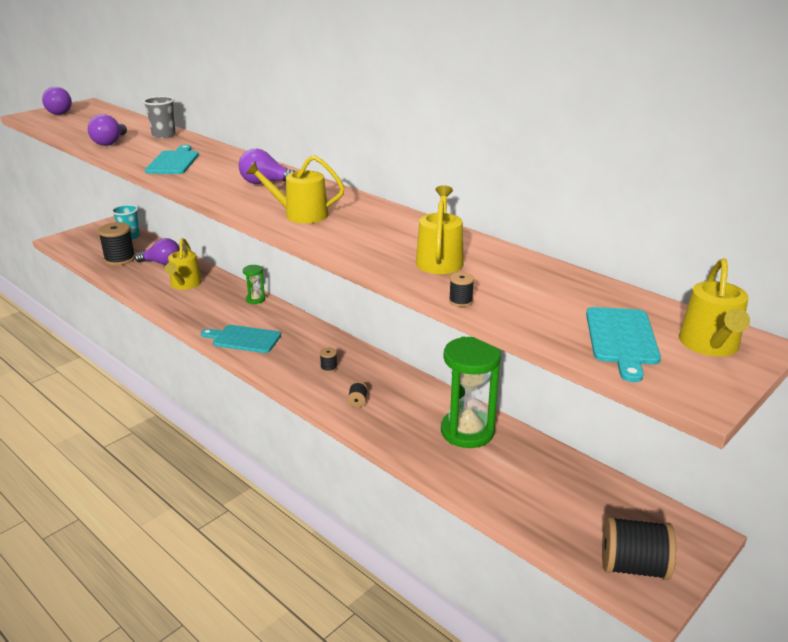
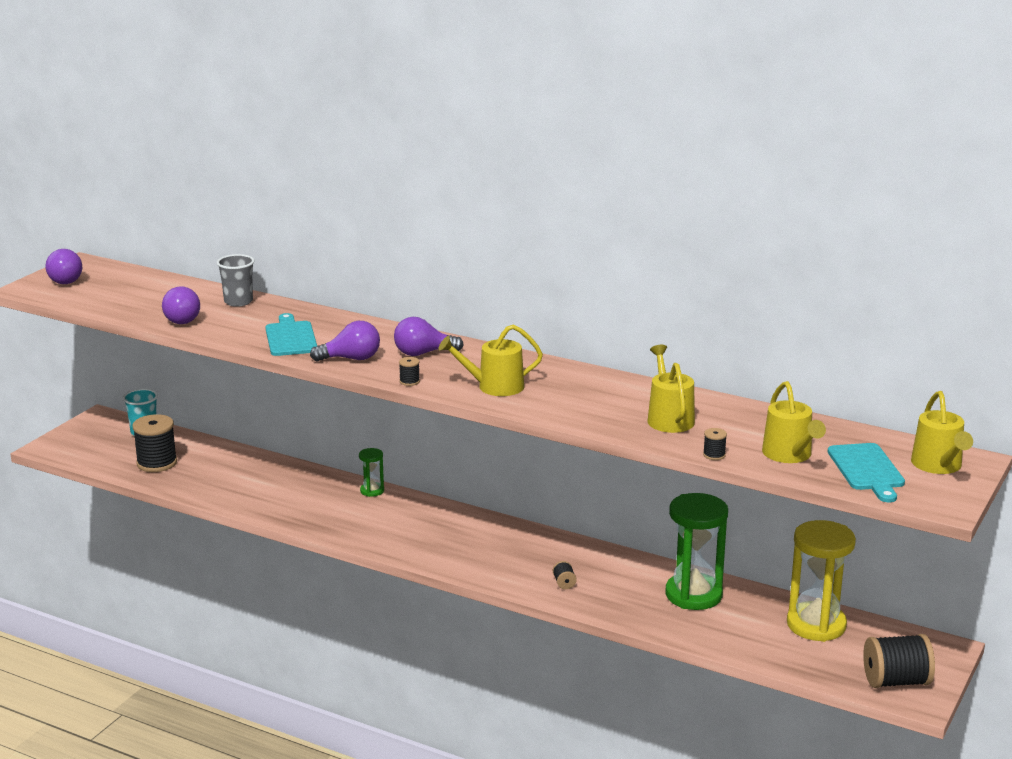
camera: 15 degrees left, 5 degrees down
purple light bulb [134,238,180,265] -> purple light bulb moved to [310,321,380,361]
yellow watering can [165,238,202,290] -> yellow watering can moved to [762,381,826,463]
turquoise cutting board [201,325,281,353] -> none
black spool [320,348,337,372] -> black spool moved to [399,357,420,386]
none -> yellow hourglass [787,520,856,642]

